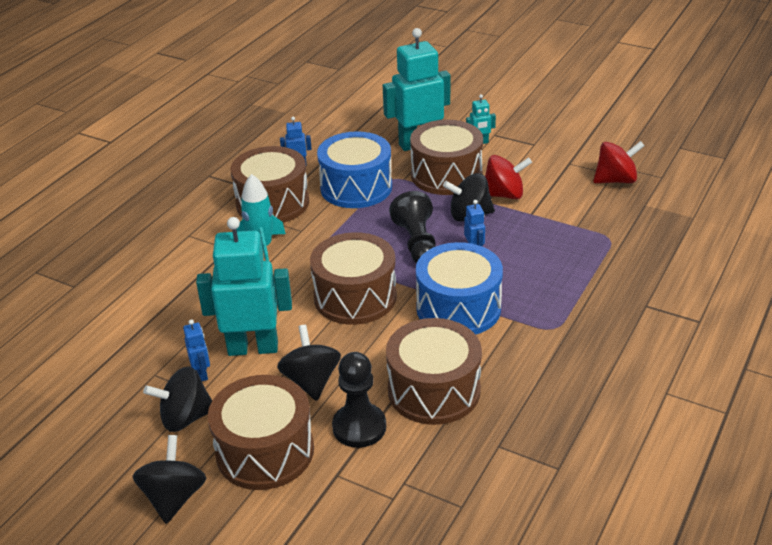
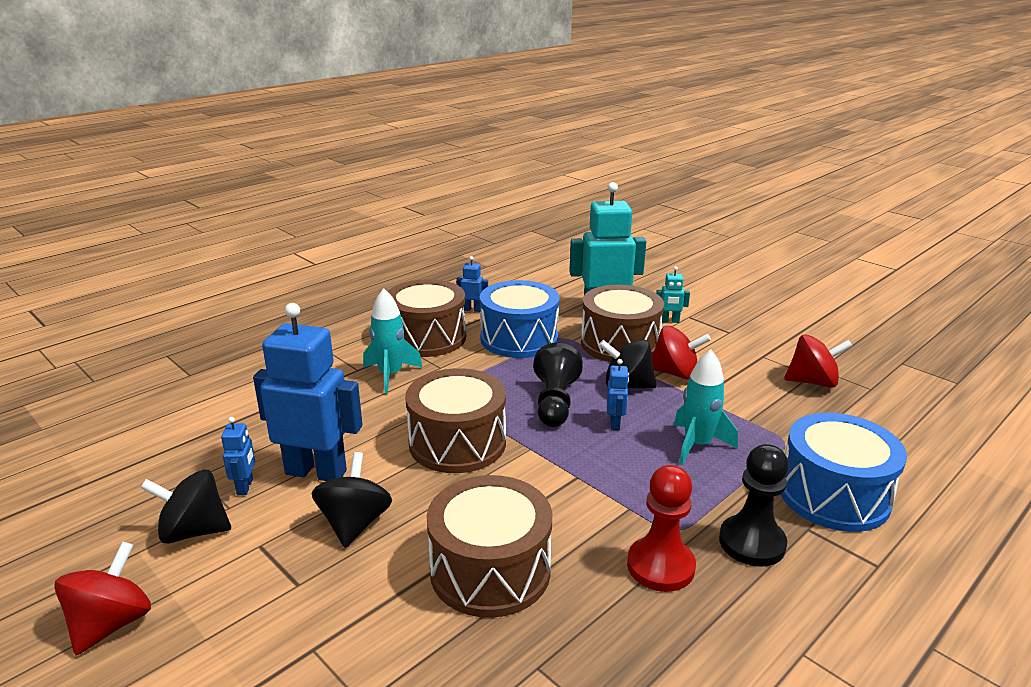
camera: 15 degrees right, 10 degrees down
black spinning top [133,435,206,524] -> red spinning top [54,541,151,655]
turquoise robot [196,217,292,356] -> blue robot [253,303,363,481]
brown drum [208,375,314,490] -> none
black pawn [332,352,386,448] -> black pawn moved to [719,444,789,567]
blue drum [416,242,503,335] -> blue drum moved to [781,413,907,532]
none -> red pawn [627,465,696,592]
none -> turquoise rocket [674,350,738,465]

